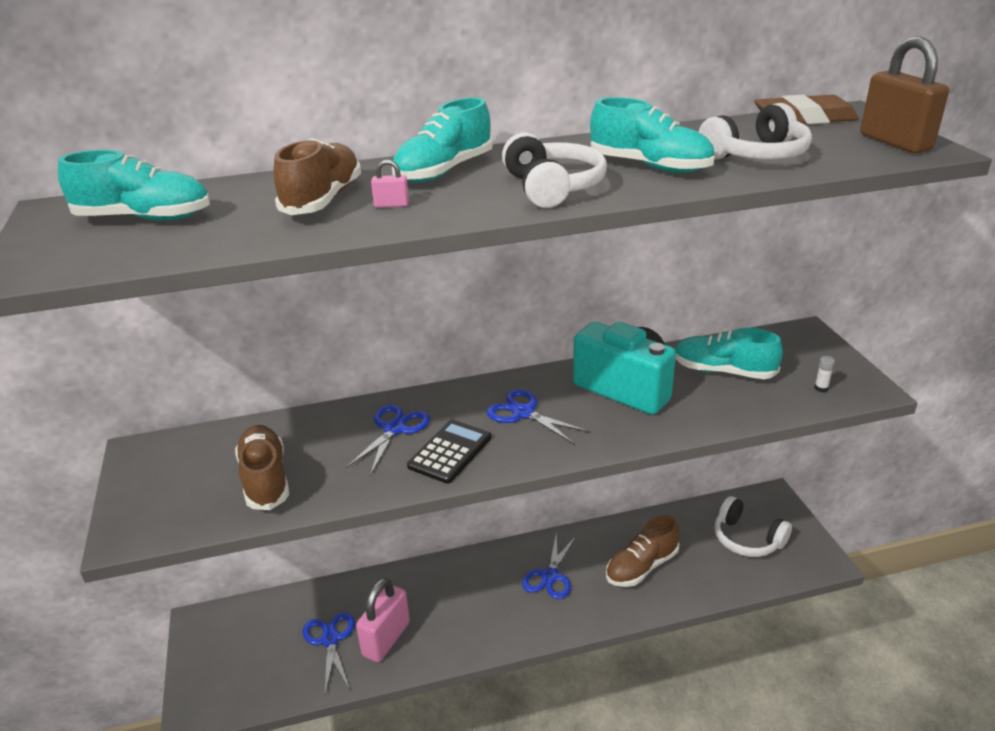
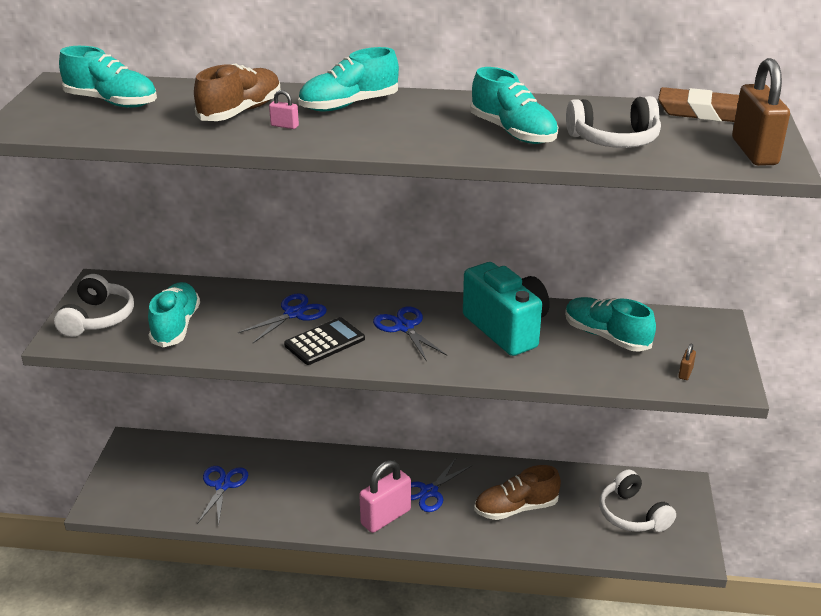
camera: 20 degrees right, 0 degrees up
brown shoe [235,425,289,510] -> turquoise shoe [148,282,200,347]
pink padlock [356,578,410,662] -> pink padlock moved to [359,460,411,533]
white headphones [502,133,607,208] -> white headphones moved to [54,274,134,337]
white glue stick [814,356,835,392] -> brown padlock [678,344,696,380]

